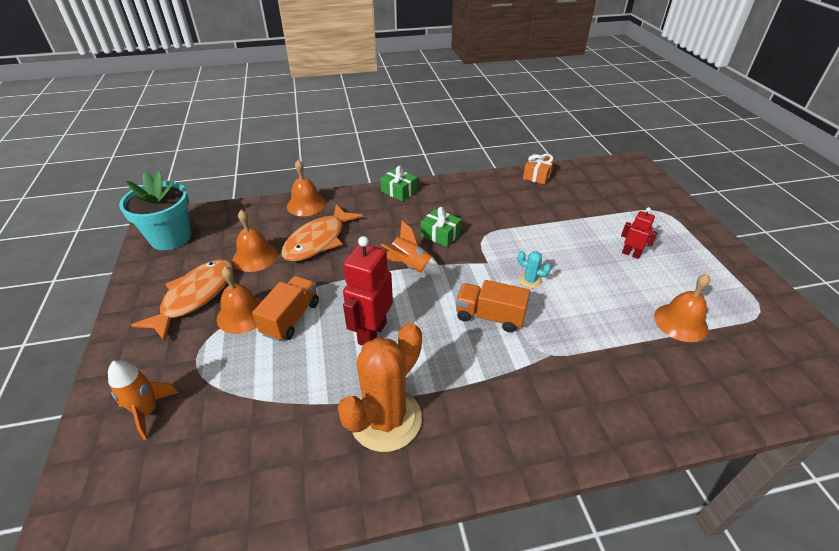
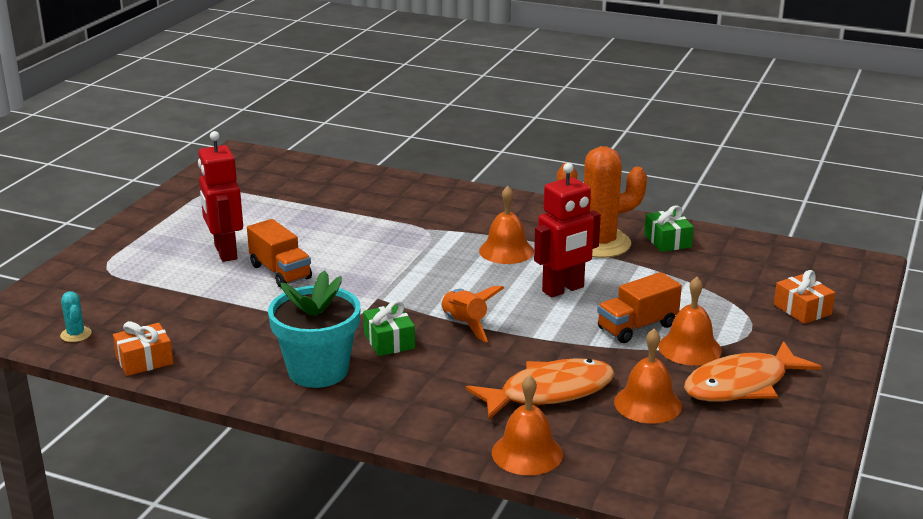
camera: 145 degrees left, 15 degrees down
orange rocket [108,360,179,440] -> orange gift [774,270,835,324]
turquoise flower pot [119,171,192,250] -> turquoise flower pot moved to [268,270,361,388]
green gift [380,166,417,201] -> green gift moved to [644,206,694,252]
orange truck [456,280,530,332] -> orange truck moved to [247,219,312,288]
turquoise cactus [518,251,551,288] -> turquoise cactus moved to [60,291,92,342]
red robot [621,207,658,259] -> red robot [198,131,243,262], size x1.83
orange bell [654,274,710,342] -> orange bell moved to [479,186,534,264]

